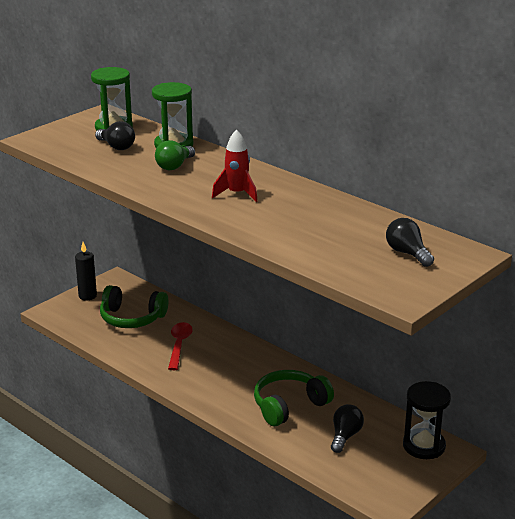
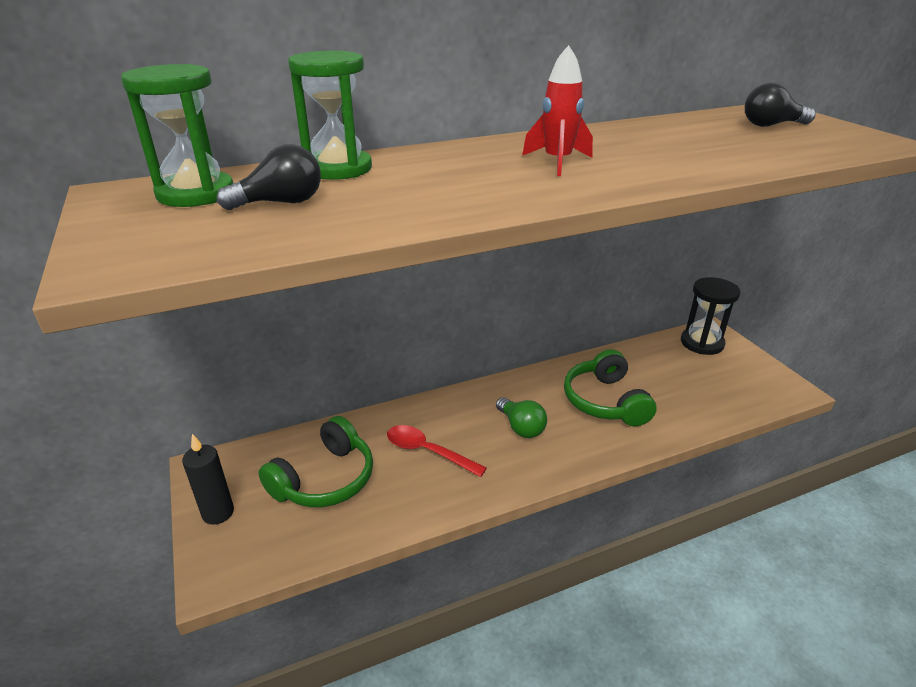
camera: 65 degrees left, 5 degrees up
green light bulb [155,140,195,170] -> green light bulb moved to [496,397,547,438]
black light bulb [331,404,364,453] -> none

